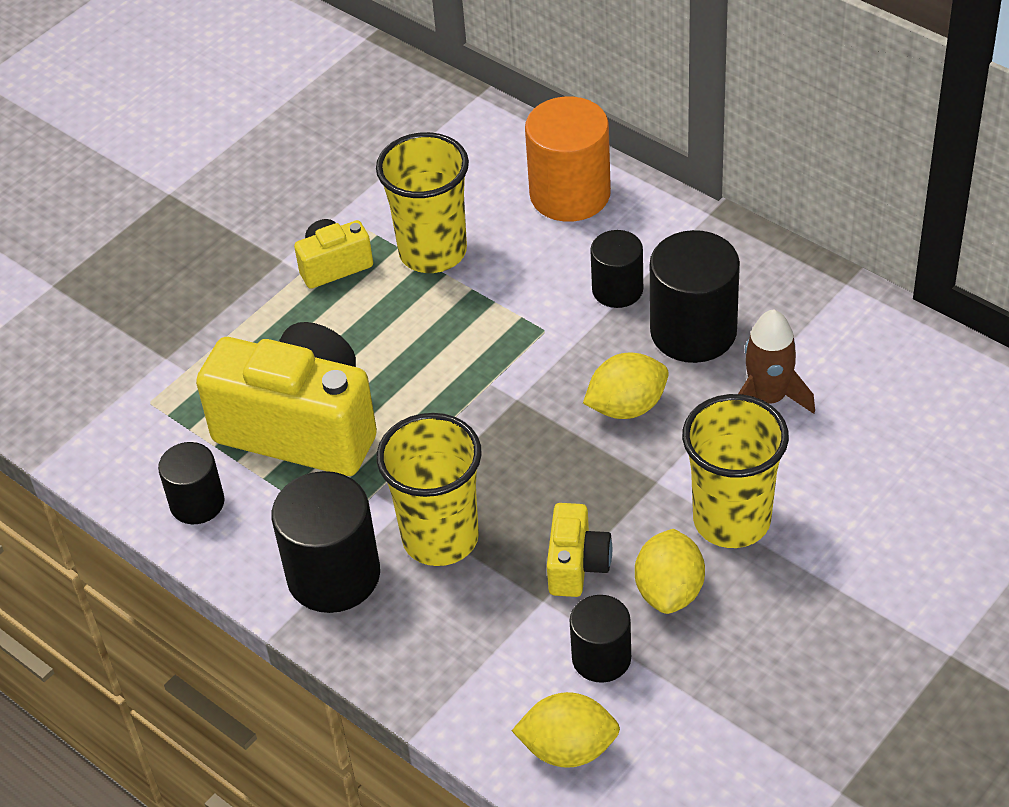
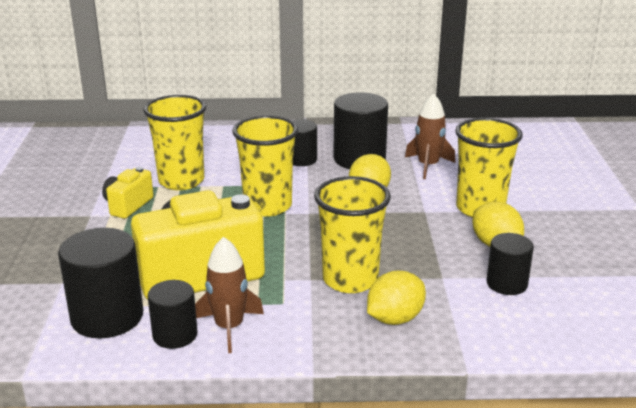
camera: 45 degrees left, 20 degrees down
black cylinder [272,471,380,613] -> black cylinder moved to [58,228,143,338]
yellow lemon [512,692,620,768] -> yellow lemon moved to [367,271,426,325]
orange cylinder [525,97,611,222] -> none
yellow camera [547,503,612,597] -> none
none -> brown rocket [195,237,264,353]
none -> yellow cup [232,115,298,216]

